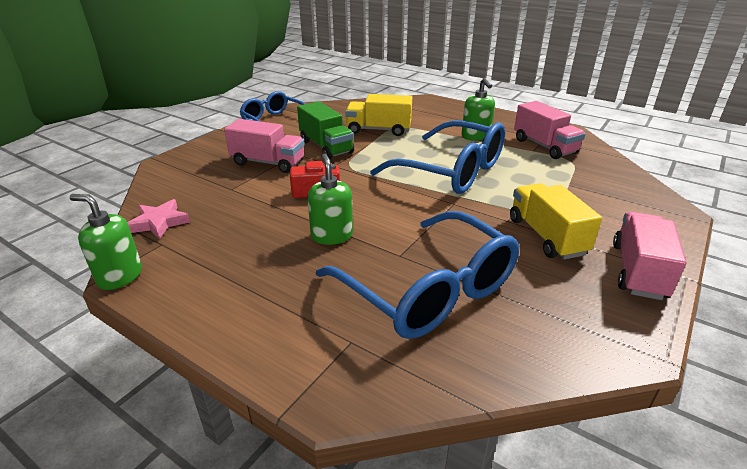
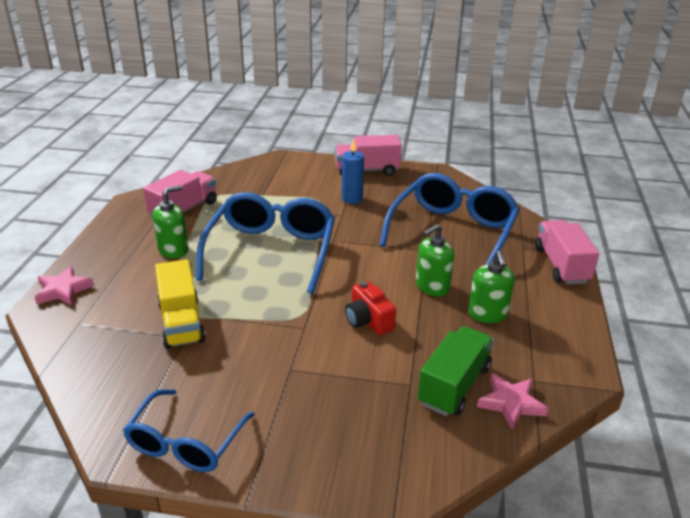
camera: 115 degrees left, 0 degrees up
green soap dispenser [70,194,142,290] -> green soap dispenser moved to [468,250,515,323]
pink truck [224,119,305,173] -> pink truck moved to [535,220,599,284]
green truck [297,101,354,159] -> green truck moved to [418,326,494,416]
yellow truck [510,183,602,259] -> blue candle [342,139,364,204]
none -> pink star [35,266,94,306]

